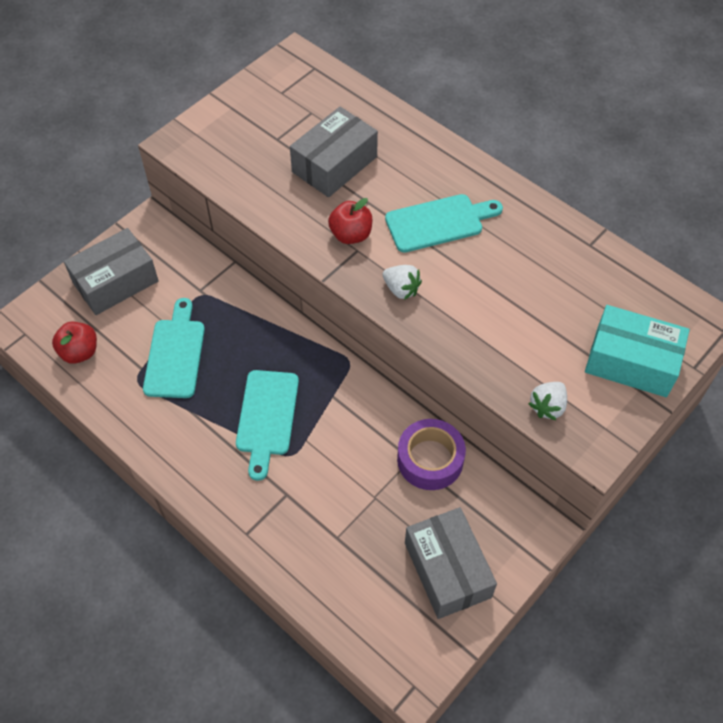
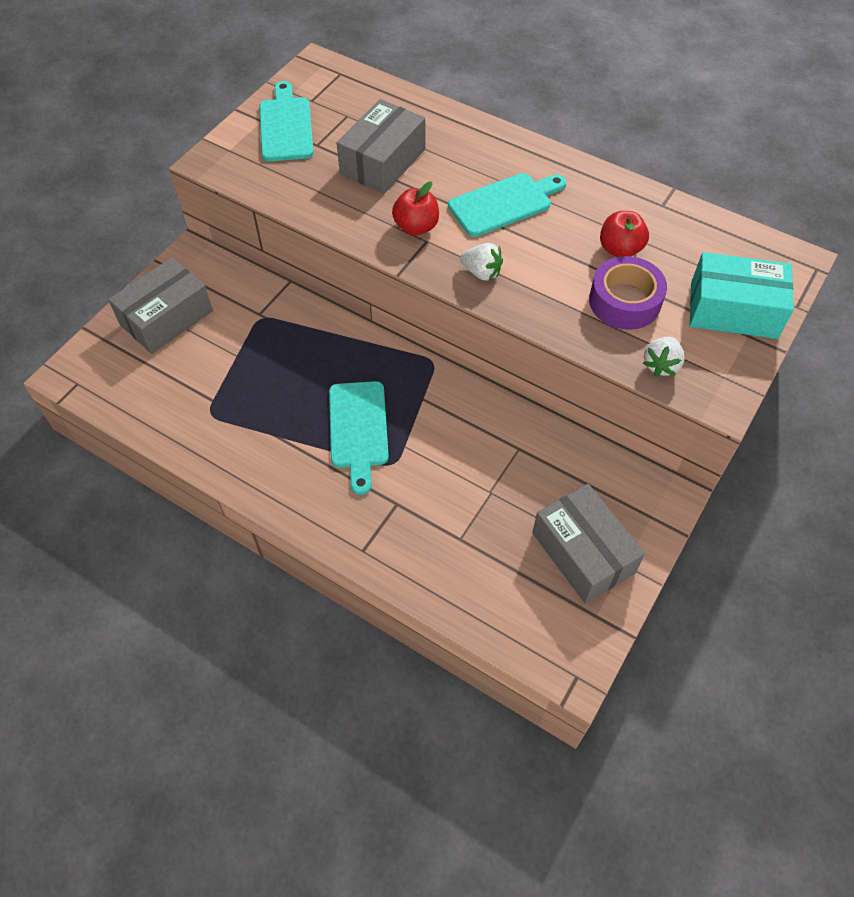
camera: 10 degrees left, 0 degrees up
red apple [52,322,97,364] -> red apple moved to [600,211,649,257]
turquoise cutting board [143,298,205,398] -> turquoise cutting board moved to [259,81,314,161]
purple tape [397,419,466,490] -> purple tape moved to [589,256,667,330]

